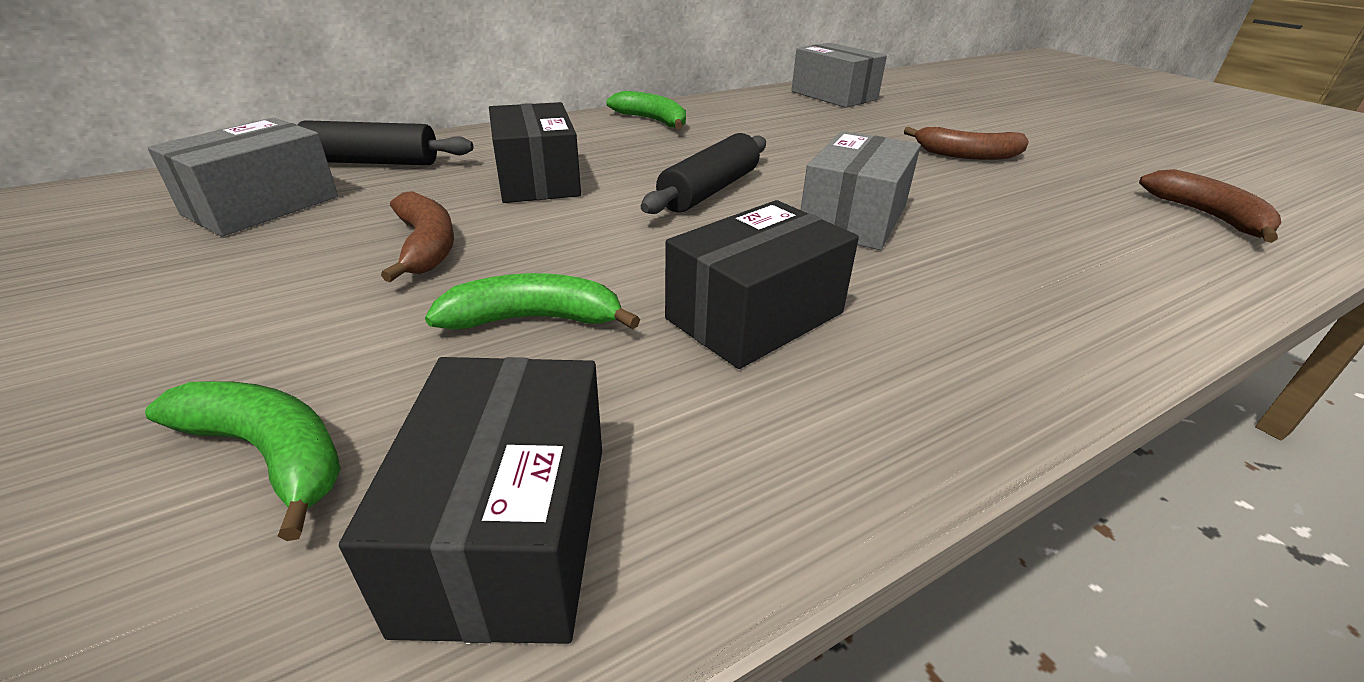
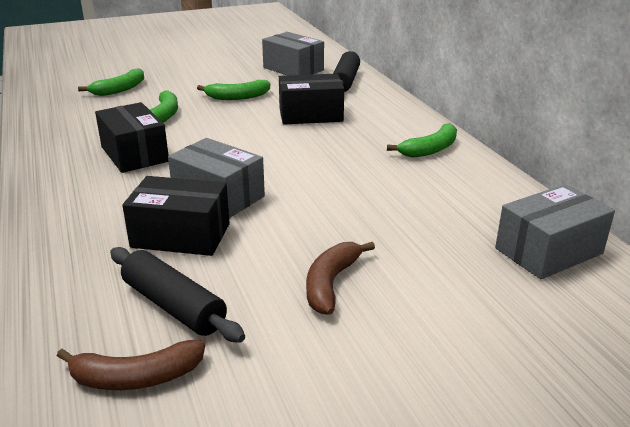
camera: 100 degrees right, 5 degrees down
black box [339,357,602,644] -> black box moved to [122,176,230,256]
brown banana [381,191,454,282] -> green banana [197,80,270,100]
black rolling pin [641,133,766,214] -> black rolling pin moved to [110,247,245,342]

